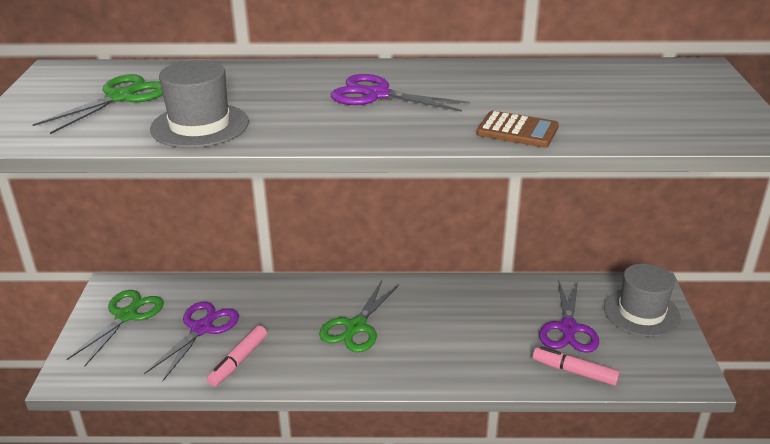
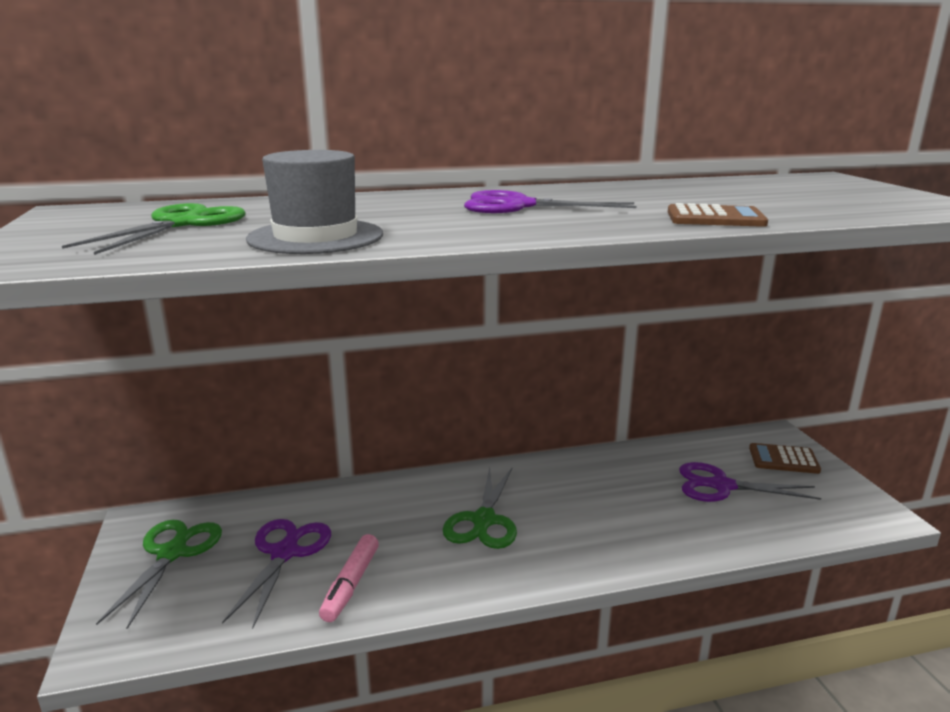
camera: 15 degrees left, 10 degrees down
pink marker [532,346,620,386] -> none
purple scissors [539,280,599,353] -> purple scissors turned 105 degrees clockwise [679,462,821,502]
grey hat [604,263,681,337] -> brown calculator [749,443,821,474]

